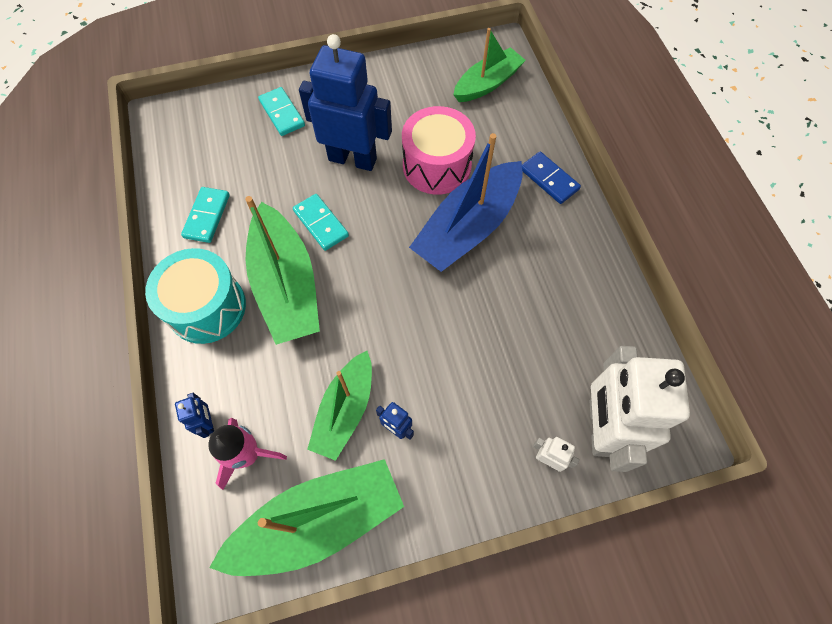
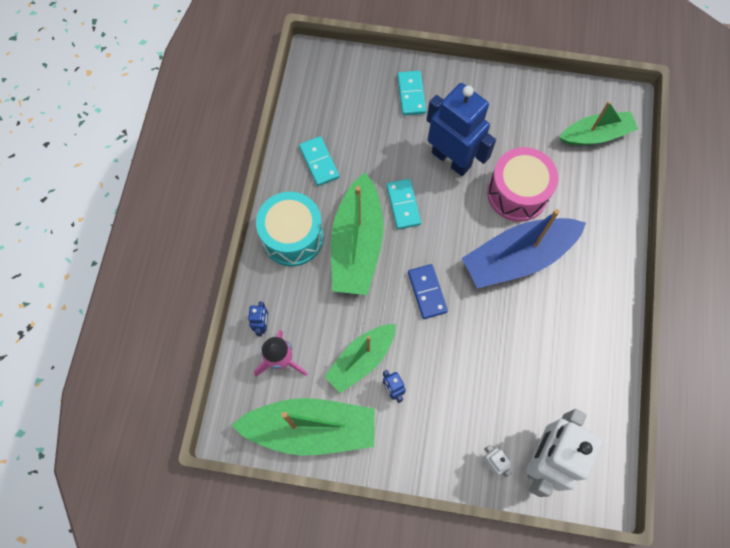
camera: 25 degrees right, 5 degrees up
turquoise domino [181,187,230,243] -> turquoise domino turned 60 degrees counterclockwise [299,136,339,186]
blue domino [522,152,581,204] -> blue domino moved to [408,264,448,319]

